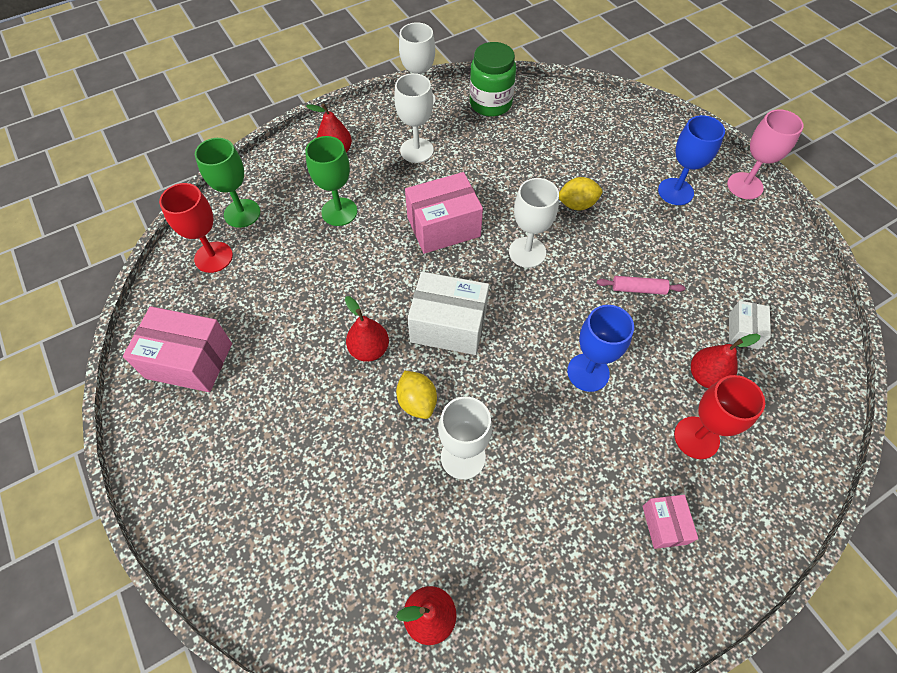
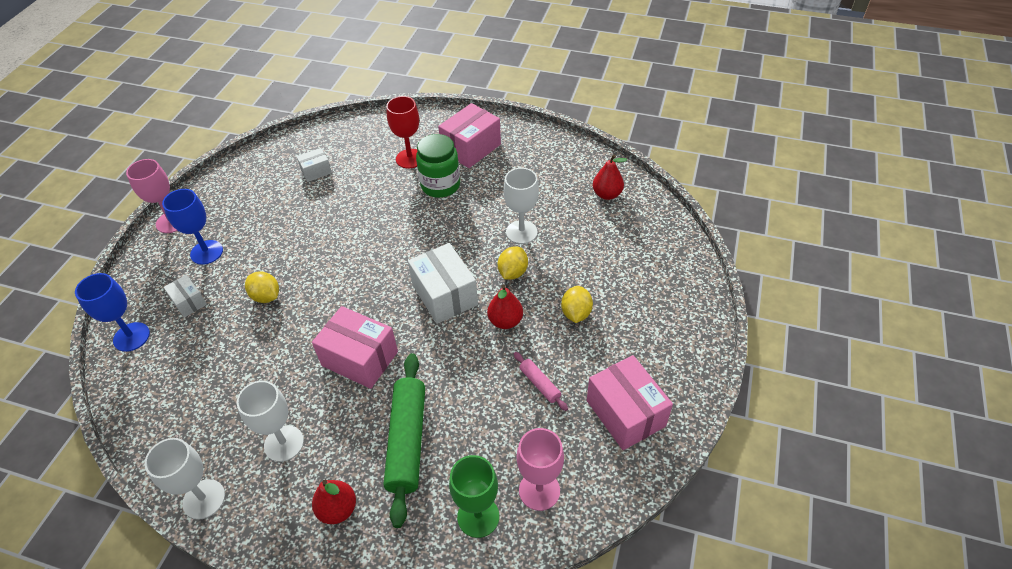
camera: 130 degrees left, 10 degrees down
red goblet [159,183,233,273] -> pink goblet [517,428,564,511]
green goblet [305,136,357,226] -> green rolling pin [384,353,425,528]
green jar [470,42,516,117] -> green jar moved to [416,134,460,198]
white goblet [509,178,559,268] -> none
blue goblet [567,305,634,392] -> blue goblet moved to [75,273,150,352]
pink rolling pin [597,276,685,295] -> pink rolling pin moved to [514,352,568,411]
pink box [642,495,698,549] -> pink box [438,103,501,168], size x1.87
red pear [691,334,761,388] -> none
none -> white box [164,275,207,318]
none -> yellow lemon [561,286,593,323]

